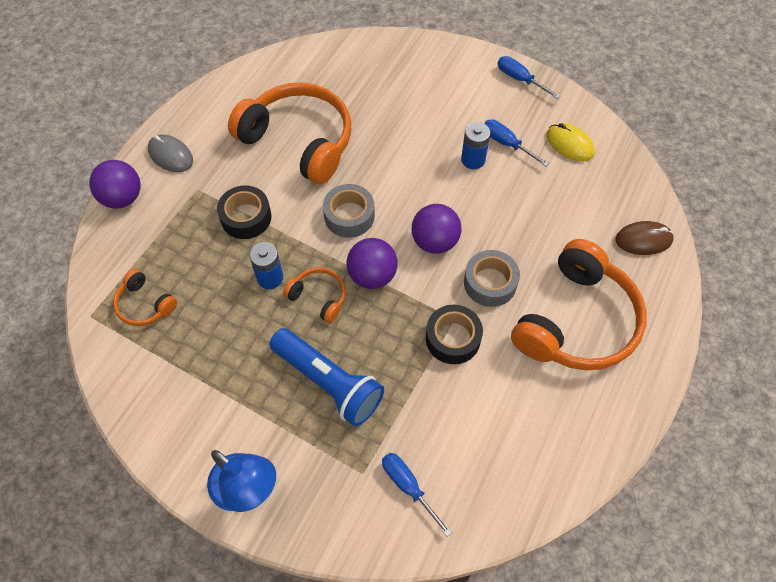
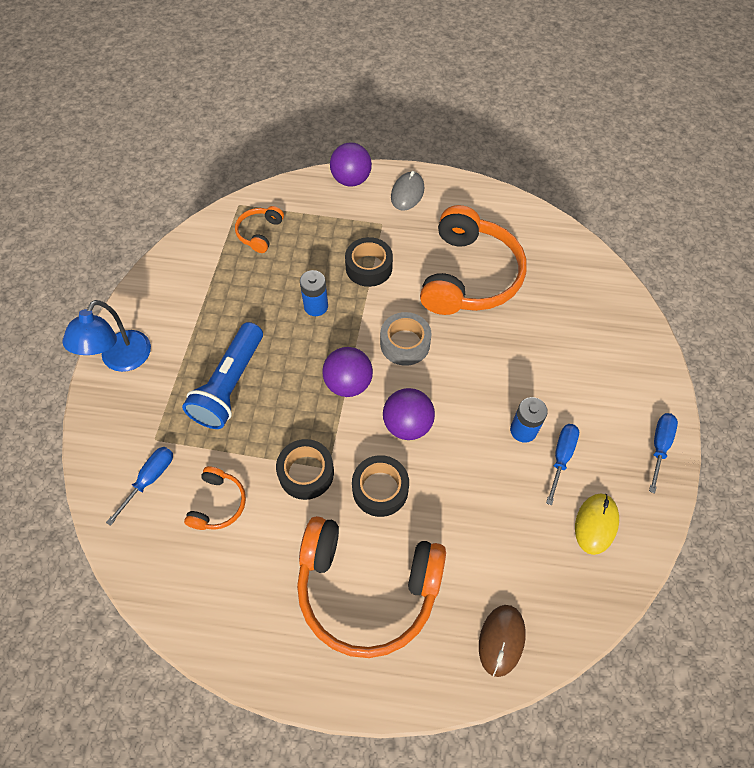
camera: 70 degrees right, 0 degrees up
orange headphones [283,267,346,323] -> orange headphones moved to [184,466,246,530]
grey tape [464,250,520,307] -> black tape [352,455,409,517]
brown mouse [615,221,674,255] -> brown mouse turned 45 degrees clockwise [479,605,526,677]

